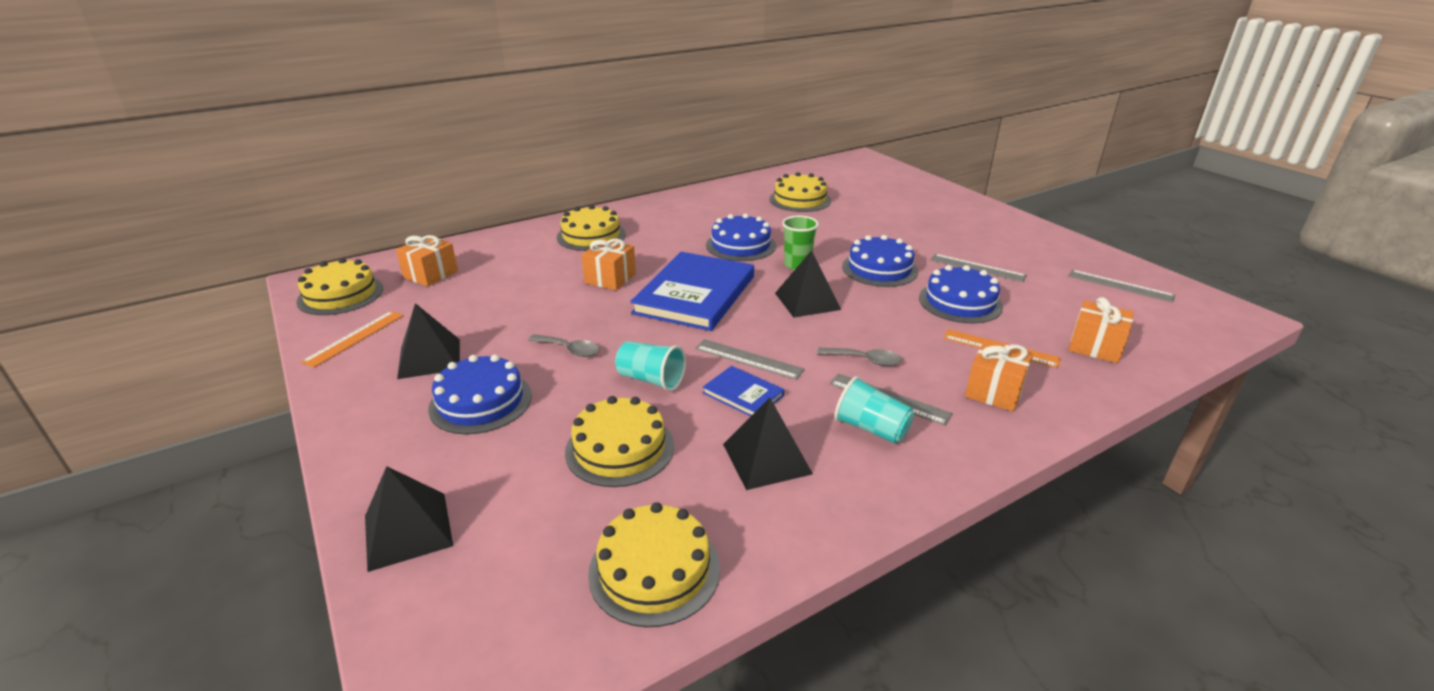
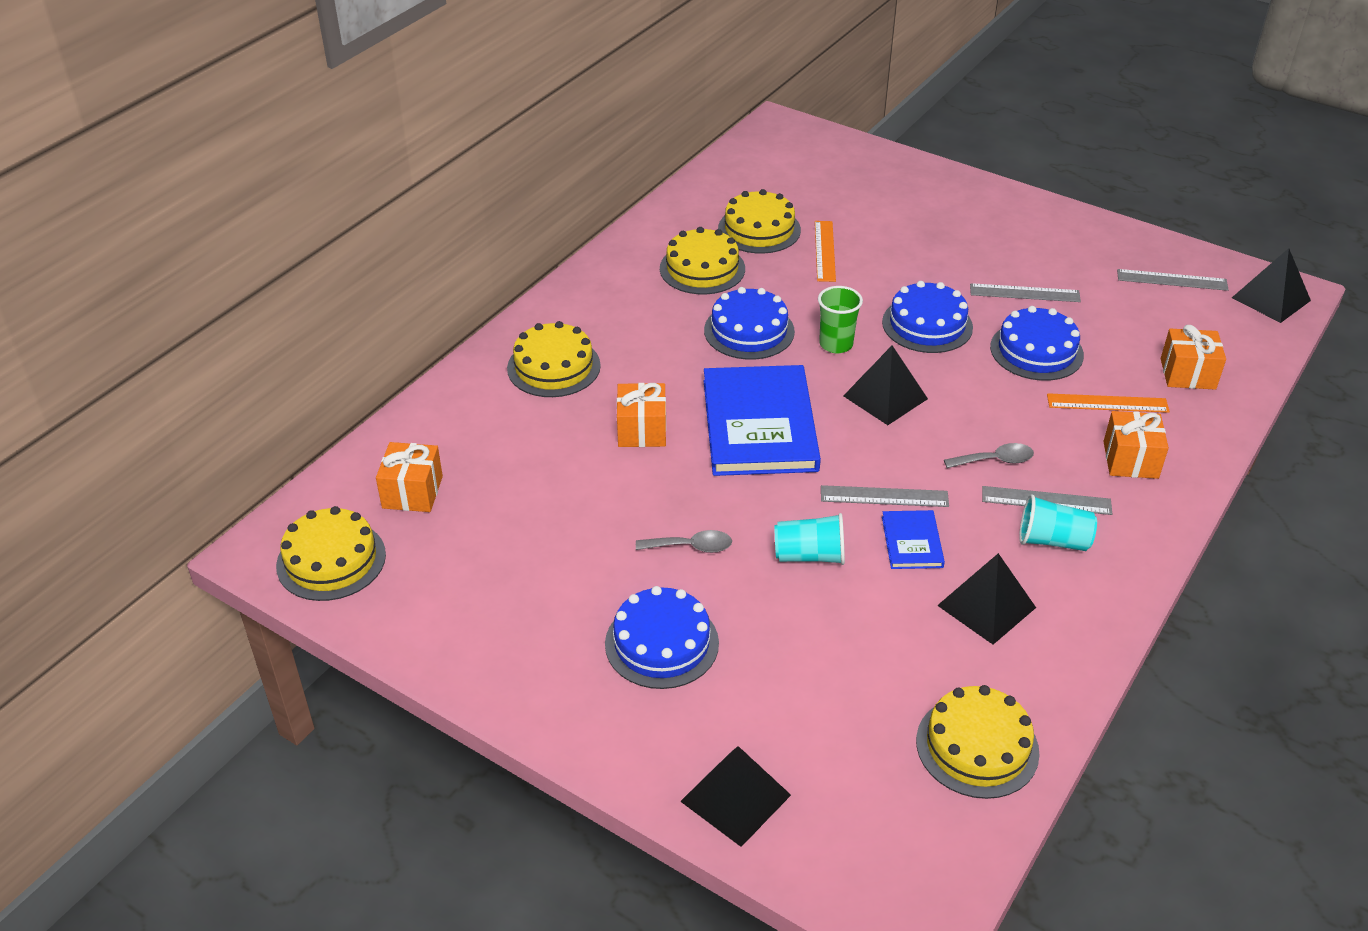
camera: 25 degrees left, 10 degrees up
orange ruler [301,311,404,368] -> orange ruler moved to [815,221,836,282]
black pyramid [397,303,460,379] -> black pyramid moved to [1232,248,1311,323]
yellow cake [565,396,674,487] -> yellow cake moved to [660,227,745,294]
blue book [703,366,784,416] -> blue book turned 75 degrees clockwise [882,510,945,569]

